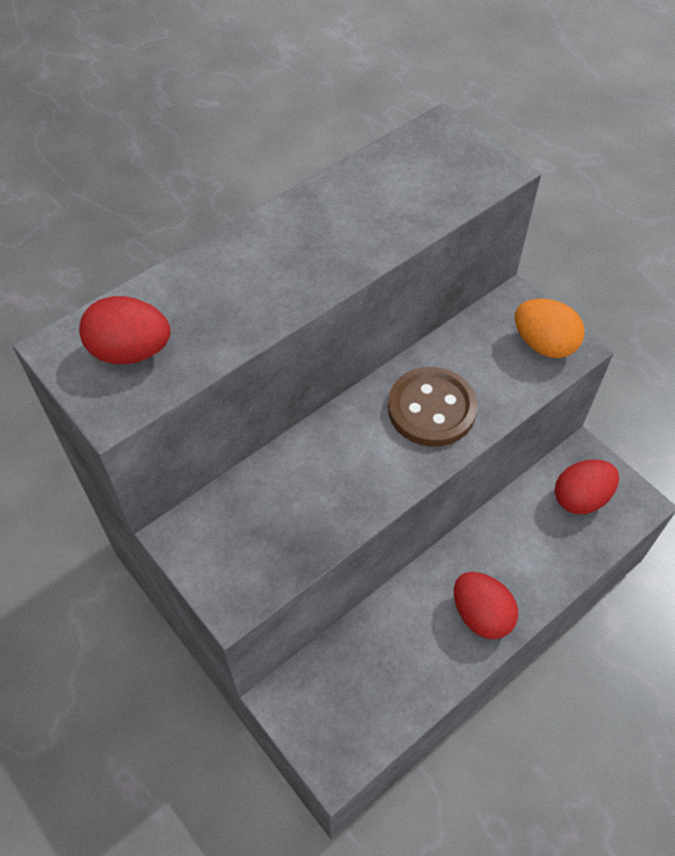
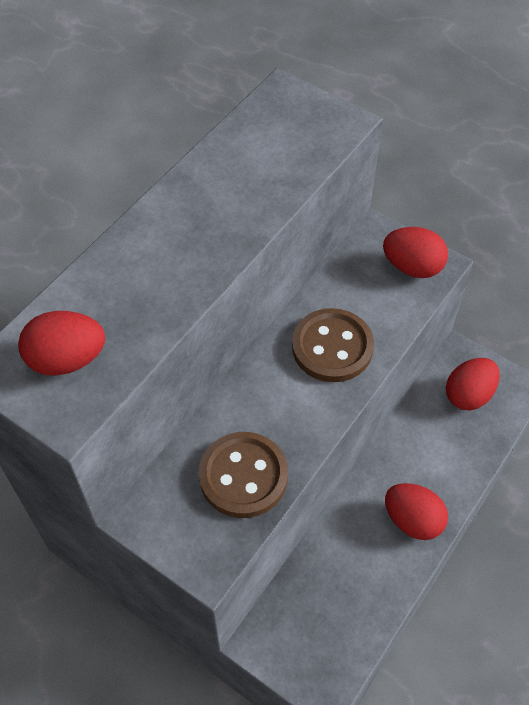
camera: 15 degrees left, 0 degrees up
orange egg [515,299,585,358] -> red egg [383,227,448,278]
none -> brown button [199,432,288,518]

